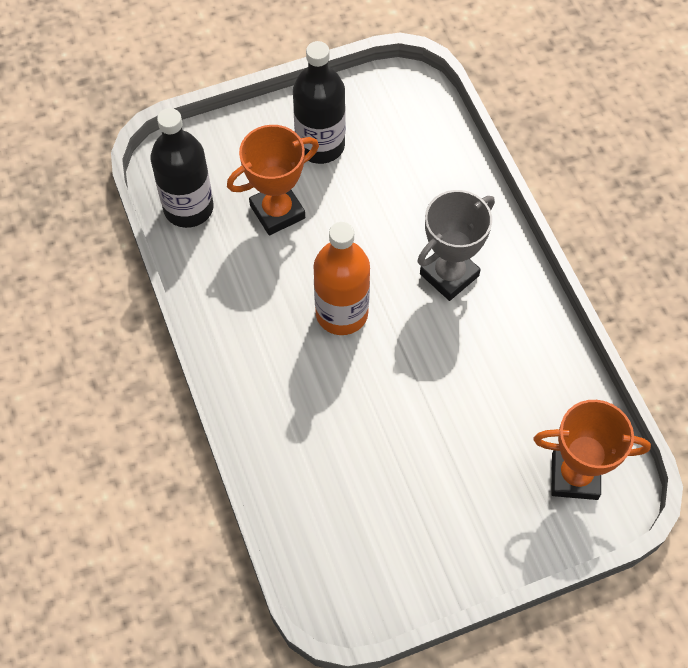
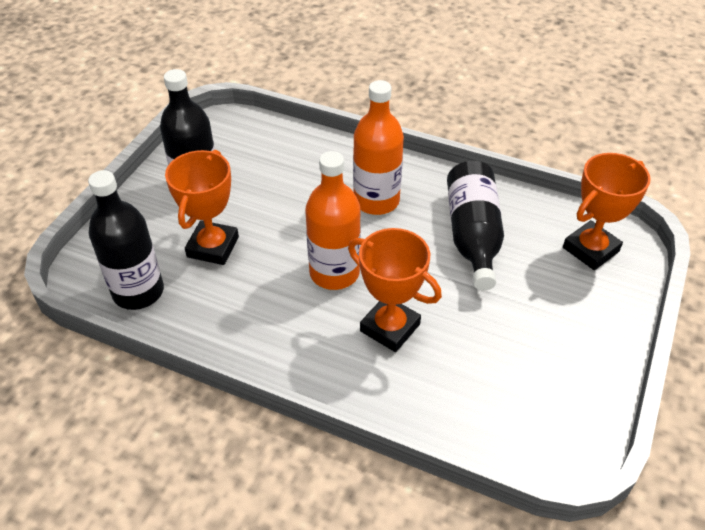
camera: 45 degrees left, 15 degrees down
grey trophy [417,190,495,301] -> orange bottle [353,80,404,215]
none -> orange trophy [348,228,442,352]
none -> black bottle [447,161,504,291]

